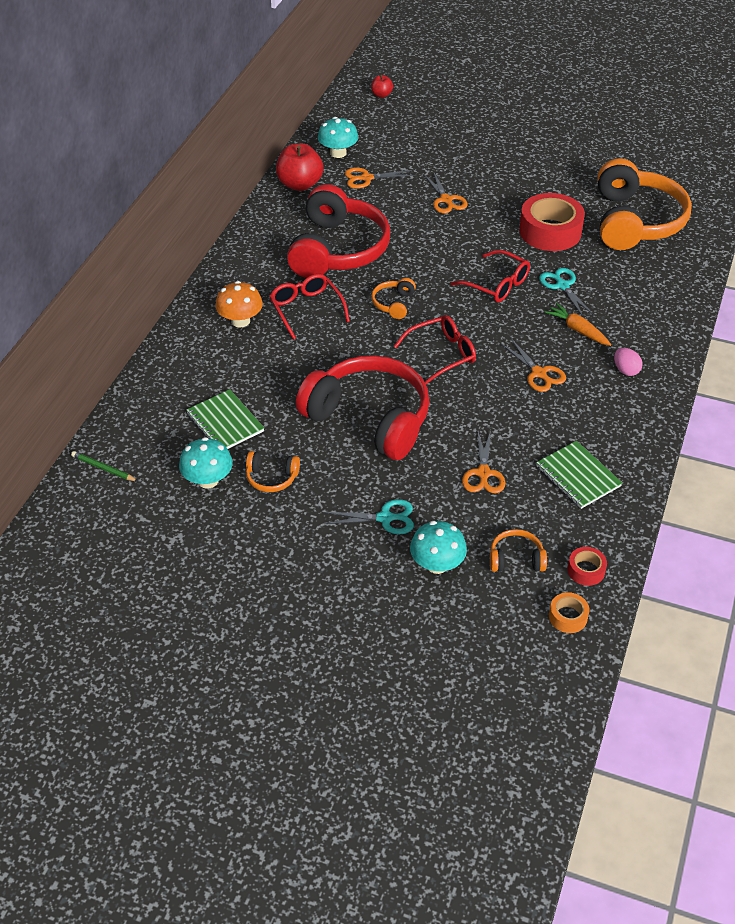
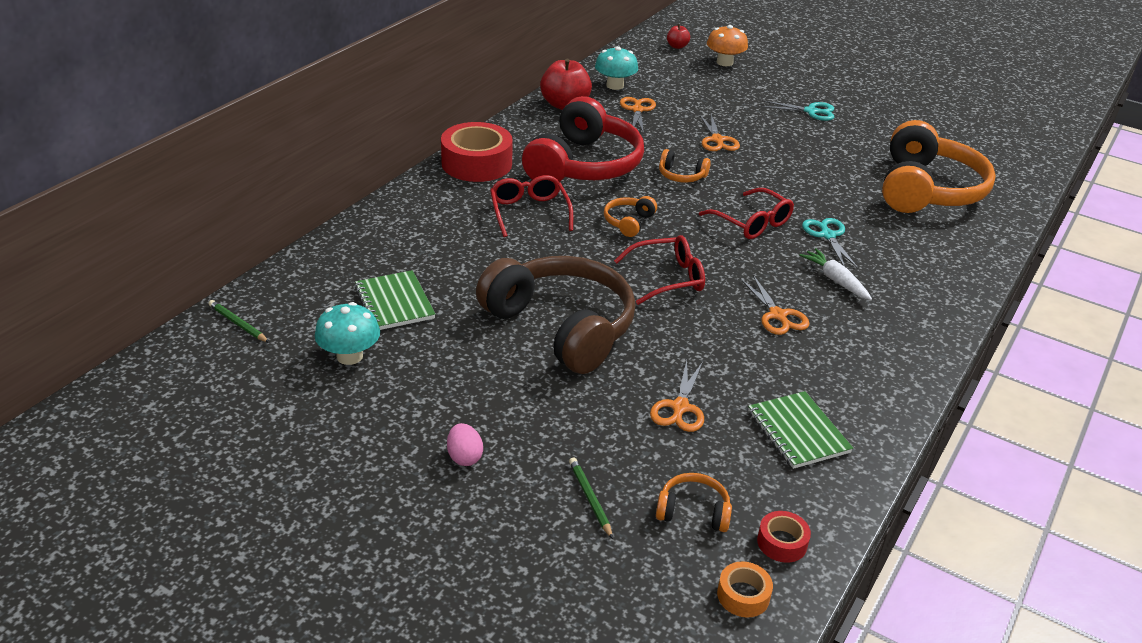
camera: 10 degrees right, 10 degrees down
orange mushroom [215,281,263,327] -> orange mushroom moved to [707,25,748,66]
orange headphones [246,451,300,492] -> orange headphones moved to [659,149,711,183]
red headphones [296,355,430,460] -> brown headphones [476,256,635,374]
turquoise scissors [324,499,414,534] -> turquoise scissors moved to [761,100,834,121]
orange scissors [344,167,414,189] -> orange scissors turned 90 degrees clockwise [620,97,656,134]
turquoise mushroom [410,521,467,574] -> green pencil [569,457,613,539]
red tape [519,193,585,251] -> red tape moved to [441,122,513,182]
orange carrot [544,303,611,346] -> white carrot [799,248,872,300]
pink egg [614,348,643,376] -> pink egg moved to [447,423,483,466]

